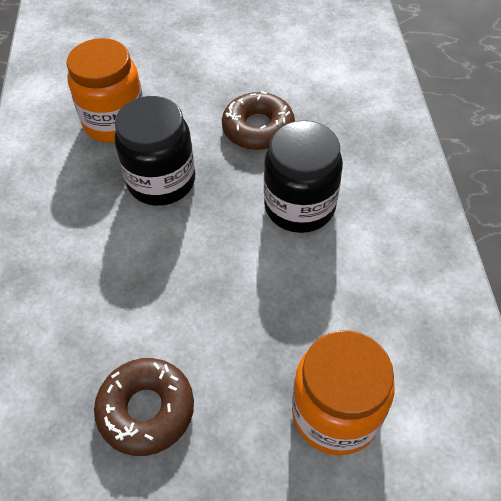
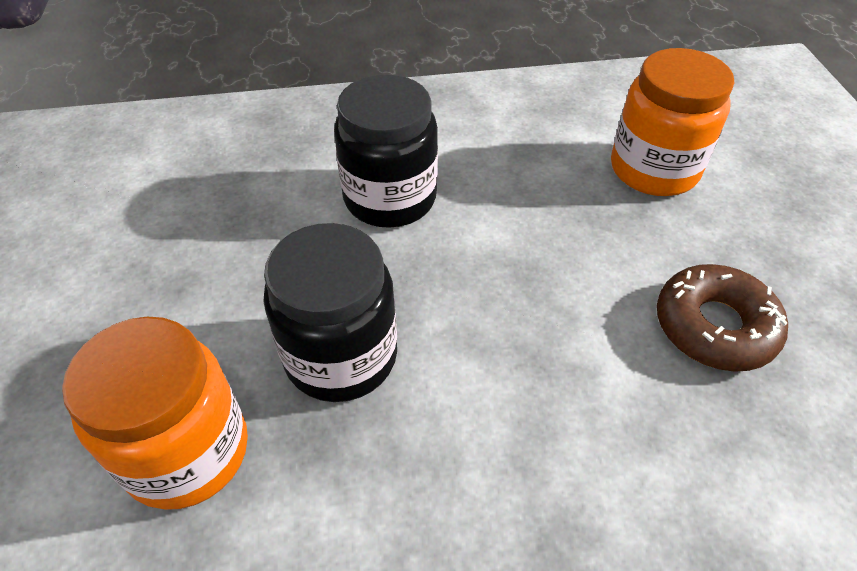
camera: 95 degrees left, 5 degrees down
brown donut [222,91,295,150] -> none

